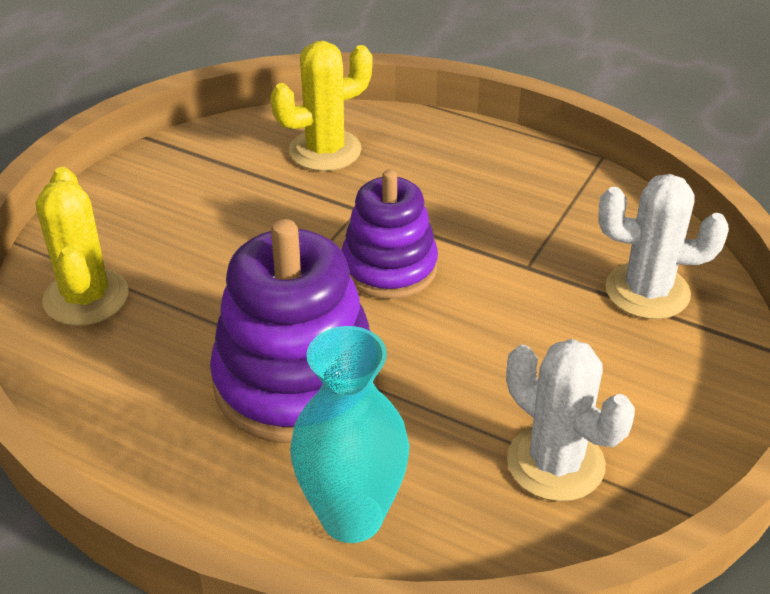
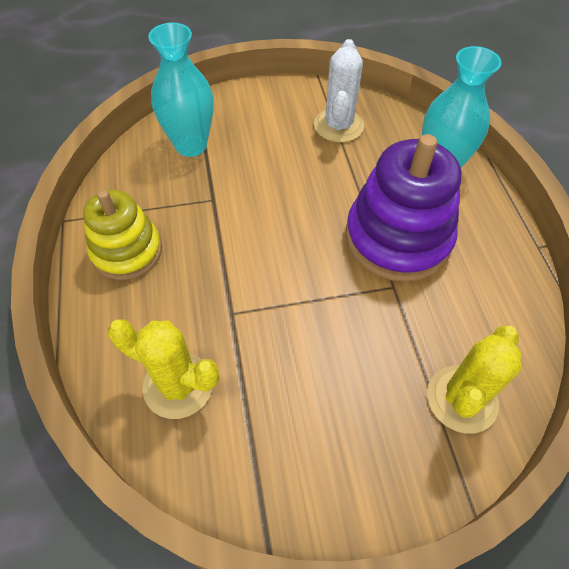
camera: 130 degrees left, 15 degrees up
purple stacking toy [341,169,438,299] -> none
white cactus [598,174,729,319] -> turquoise vase [148,23,214,157]
none -> yellow stacking toy [83,190,162,280]

